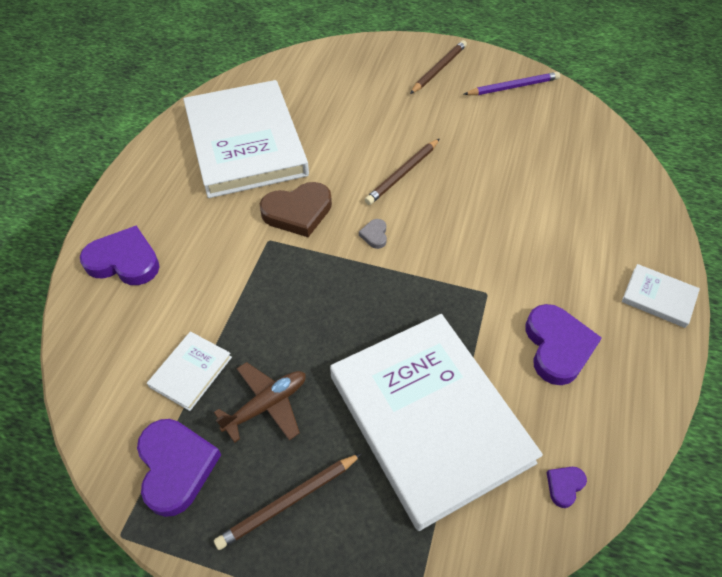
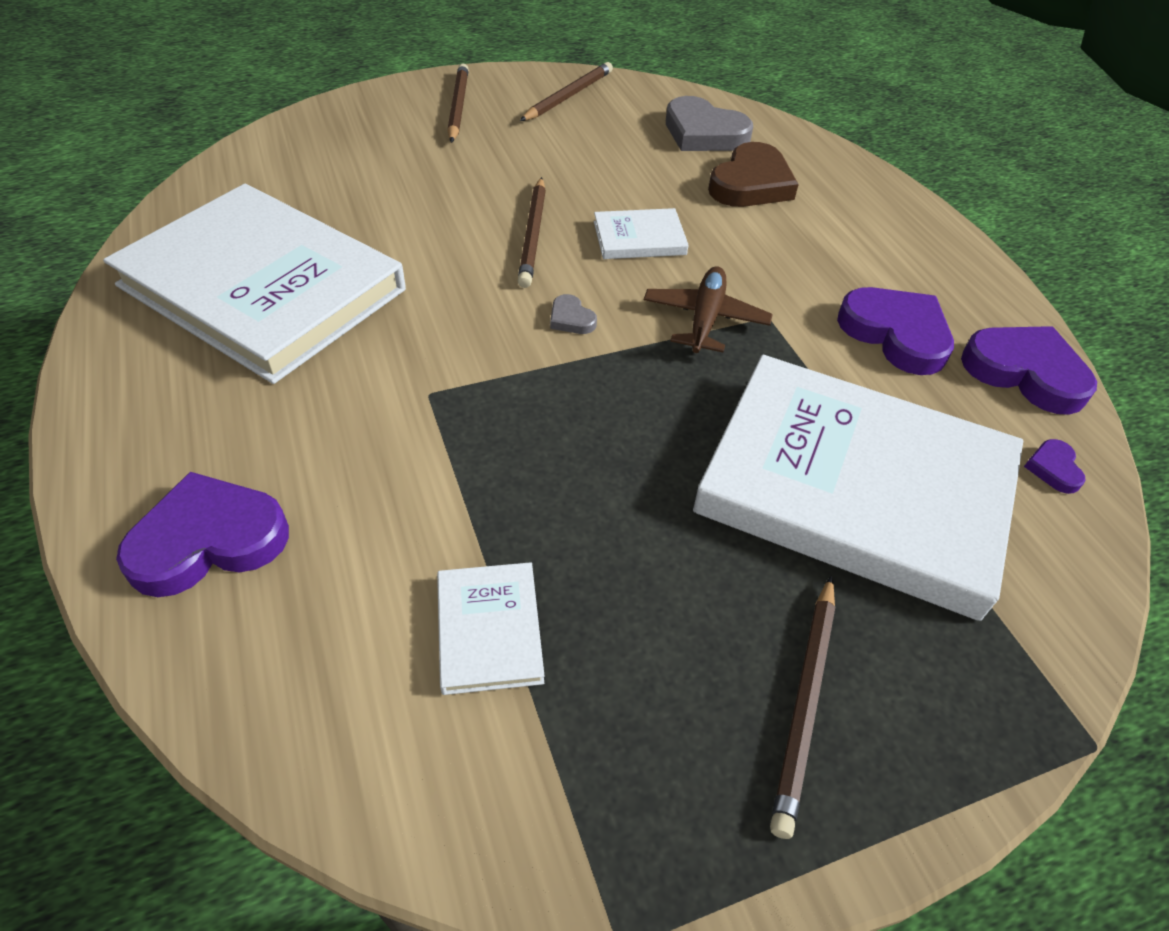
camera: 40 degrees left, 5 degrees down
purple heart [137,419,221,517] -> purple heart moved to [961,326,1097,415]
brown plane [214,362,306,443] -> brown plane moved to [644,266,773,353]
brown heart [260,182,332,237] -> brown heart moved to [708,142,799,207]
purple pencil [464,72,560,95] -> brown pencil [520,62,613,121]
white book [622,264,700,328] -> white book moved to [594,208,689,259]
none -> grey heart [666,96,753,151]

